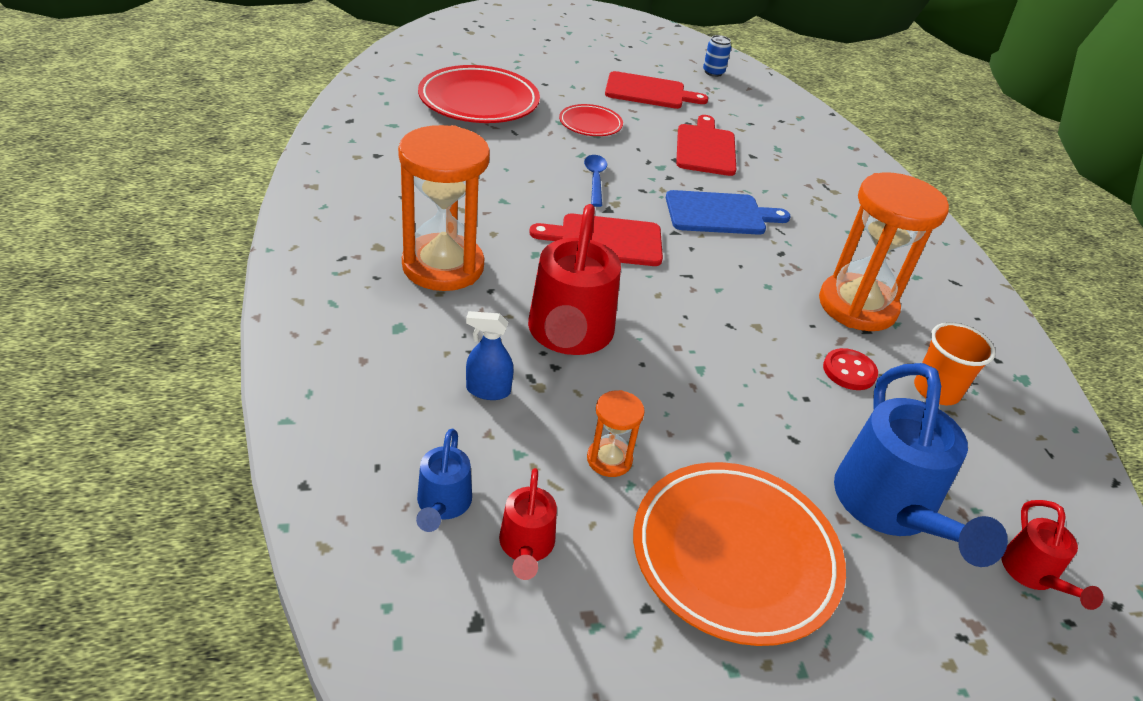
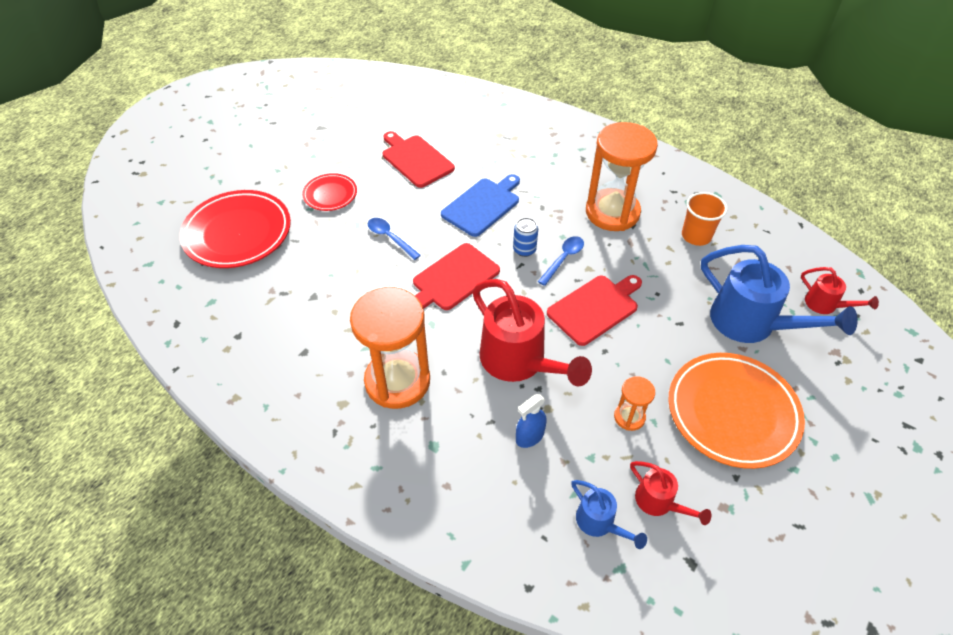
camera: 40 degrees left, 10 degrees up
red cutting board [605,71,708,109] -> red cutting board moved to [547,275,642,346]
blue can [703,35,731,77] -> blue can moved to [513,218,538,257]
red button [823,348,878,390] -> none
none -> blue spoon [538,236,584,286]

